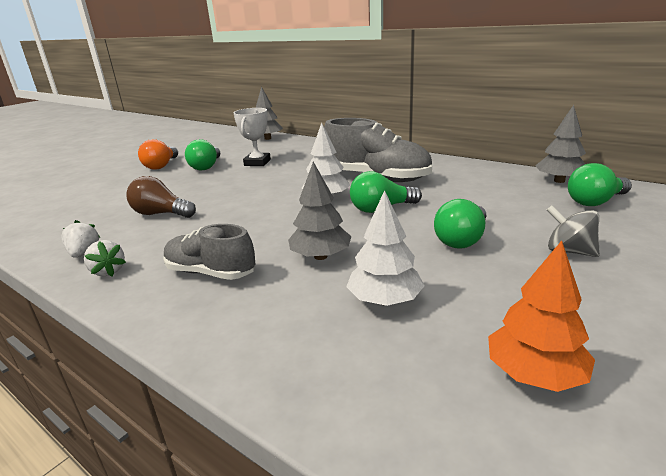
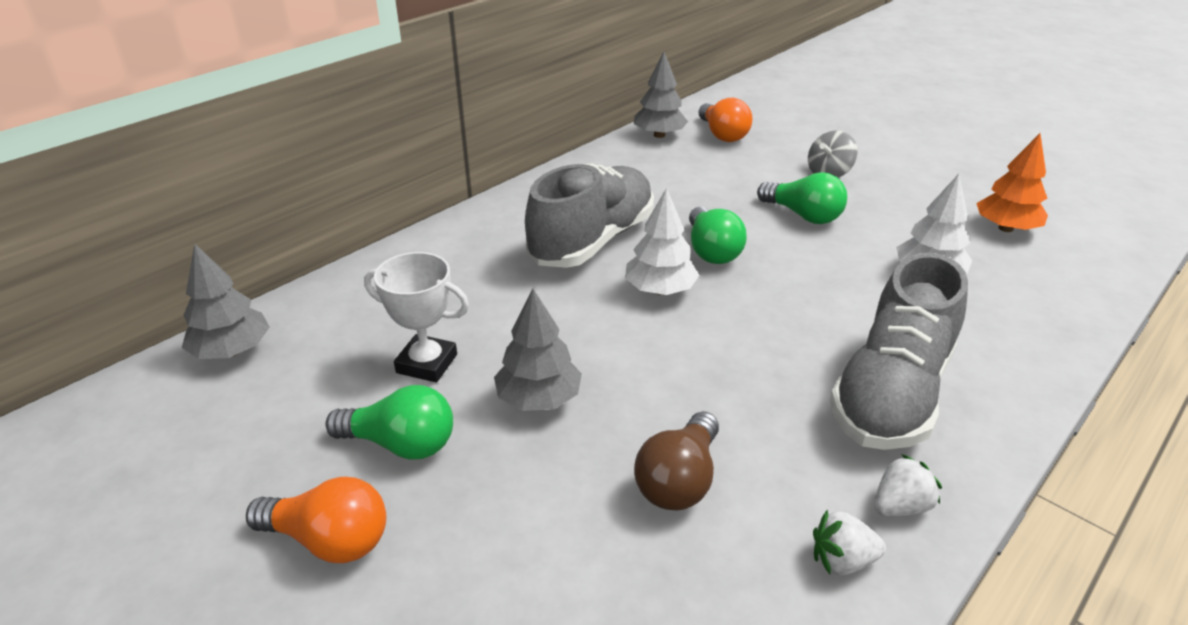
camera: 85 degrees left, 10 degrees up
grey shoe [163,224,255,280] -> grey shoe [830,253,968,450], size x1.61
grey tree [288,162,352,260] -> grey tree moved to [494,289,582,411]
green light bulb [568,163,632,206] -> orange light bulb [698,98,753,142]

